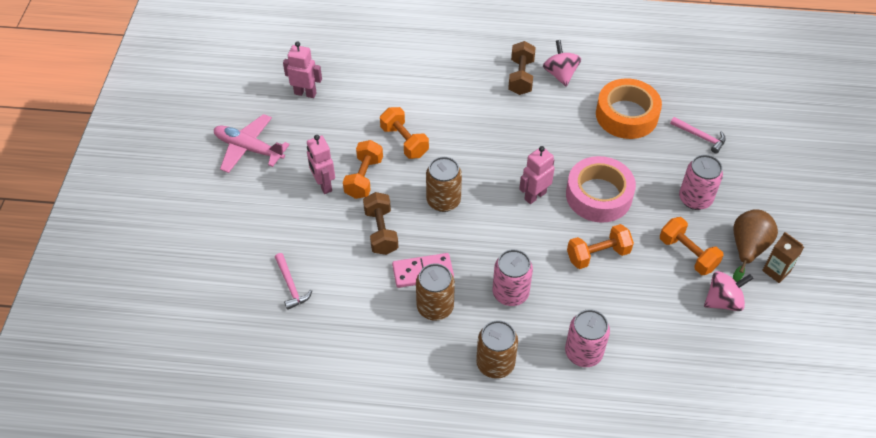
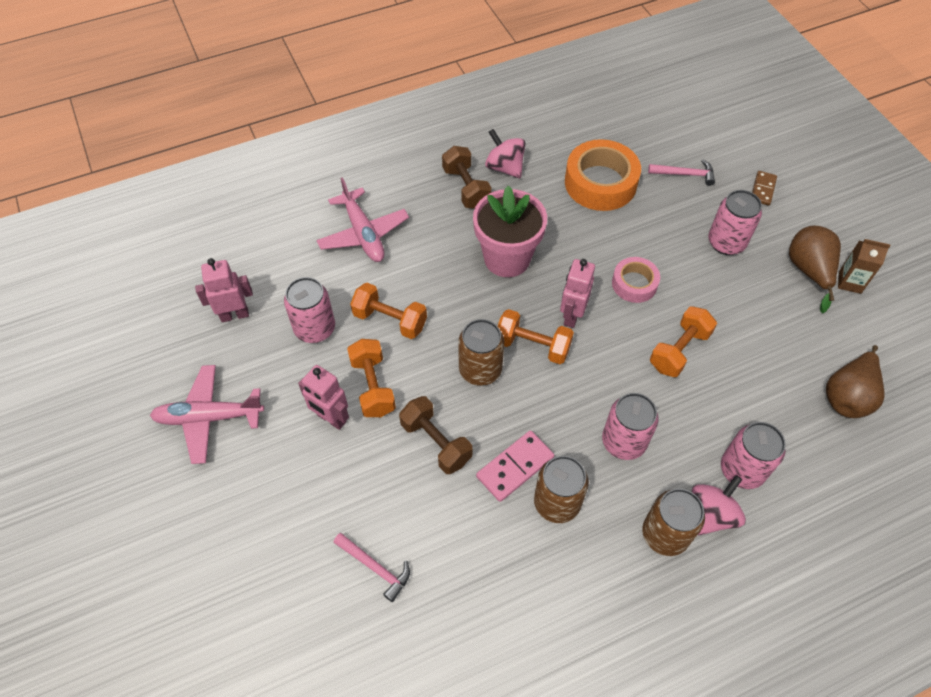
camera: 30 degrees left, 5 degrees up
pink tape [566,156,636,223] -> pink tape [612,257,660,303], size x0.58
orange dumbbell [660,217,724,275] -> orange dumbbell moved to [498,309,574,364]
pink spinning top [704,271,754,311] -> pink spinning top moved to [692,475,746,535]
none -> pink can [284,277,335,343]
none -> pink plane [316,177,409,262]
none -> pink flower pot [473,186,547,277]
none -> brown domino [752,171,777,205]
none -> brown pear [826,345,885,418]

